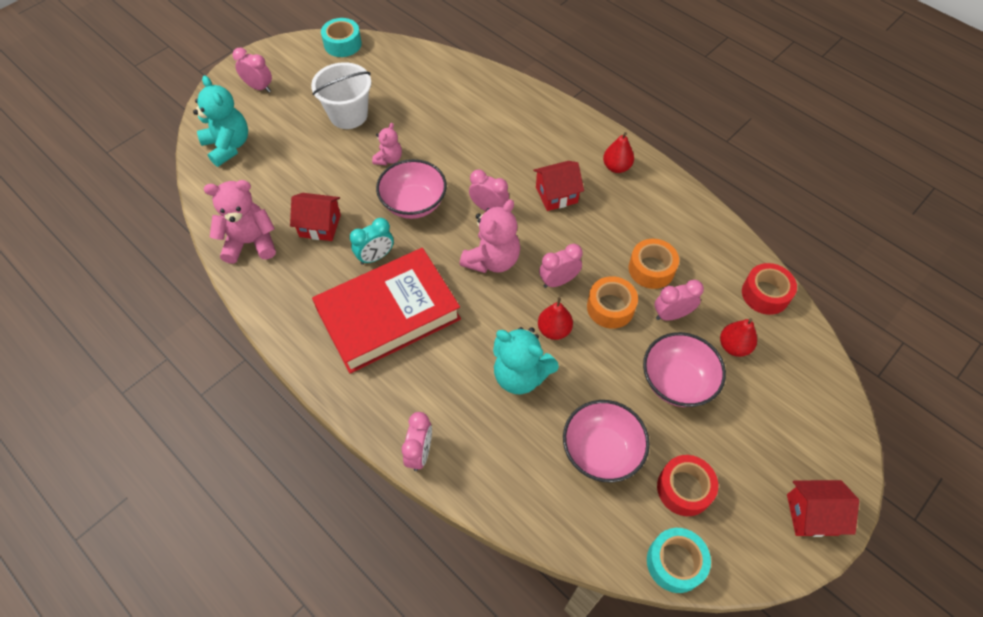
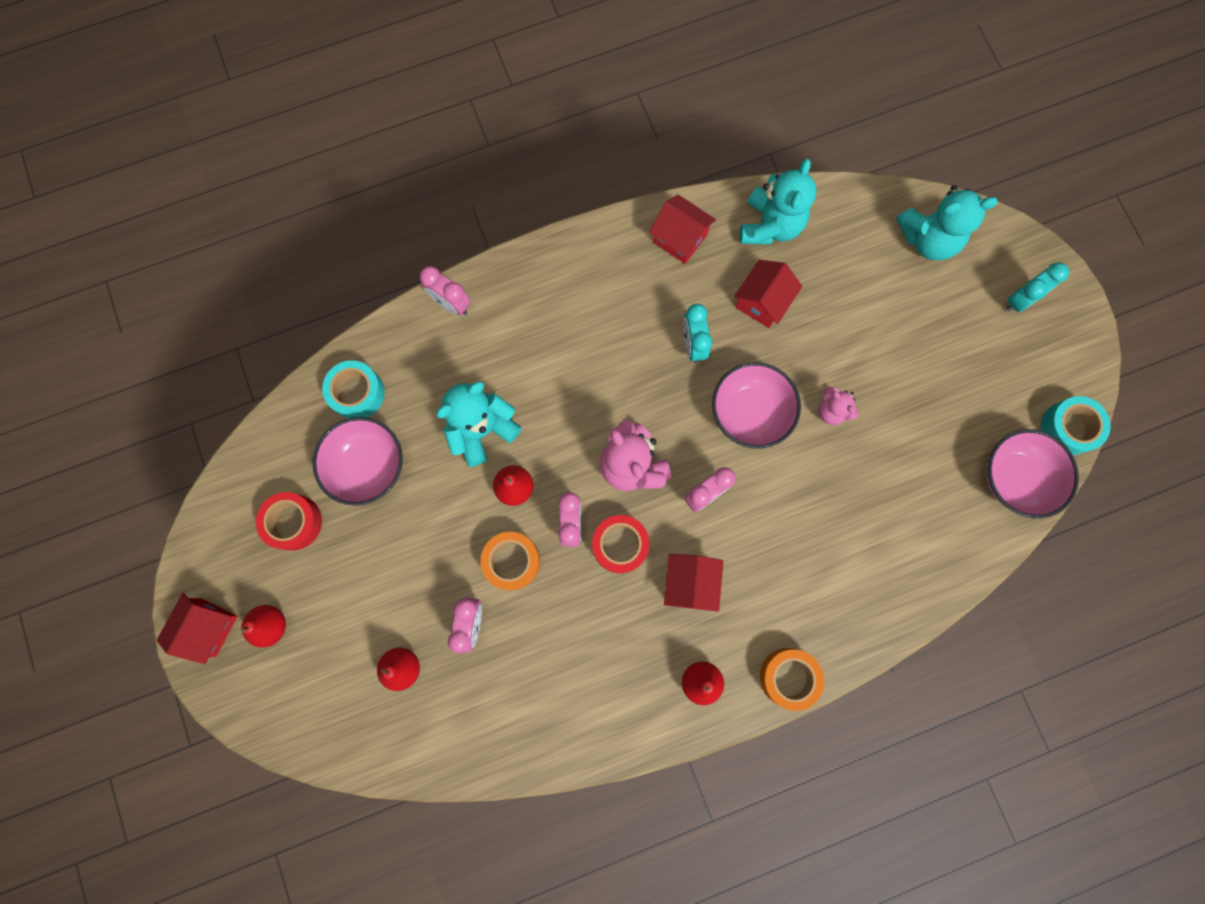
camera: 115 degrees right, 20 degrees up
pink teddy bear [204,180,276,264] -> turquoise teddy bear [740,159,817,245]
pink clock [233,48,272,92] -> turquoise clock [1006,262,1069,312]
white bucket [311,62,371,129] -> none
red book [312,248,461,374] -> none
orange tape [629,239,679,289] -> orange tape moved to [760,648,824,711]
pink bowl [643,332,726,407] -> pink bowl moved to [986,429,1079,518]
turquoise tape [647,528,711,593] -> turquoise tape moved to [322,360,385,418]
red tape [742,263,797,315] -> red tape moved to [592,515,650,573]
none -> red pear [241,605,286,647]
none -> red house [649,195,716,264]

